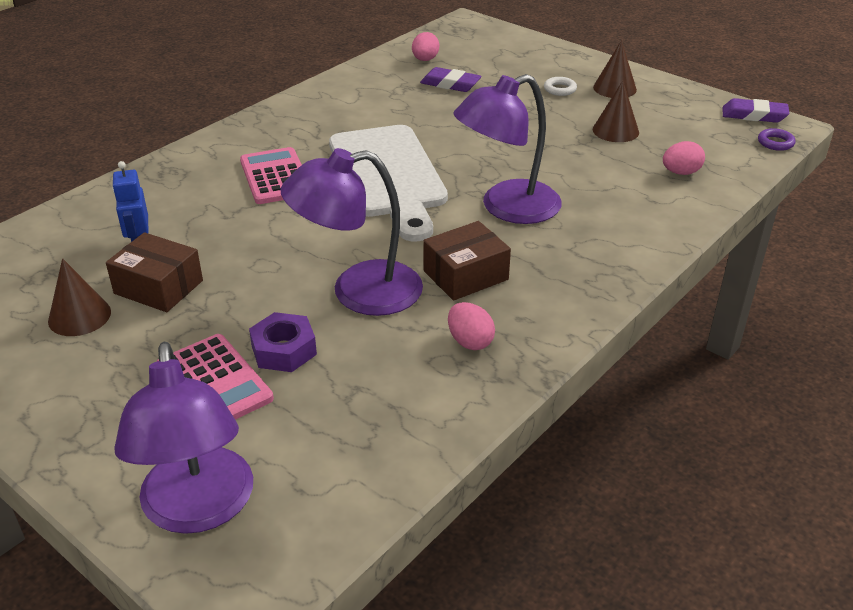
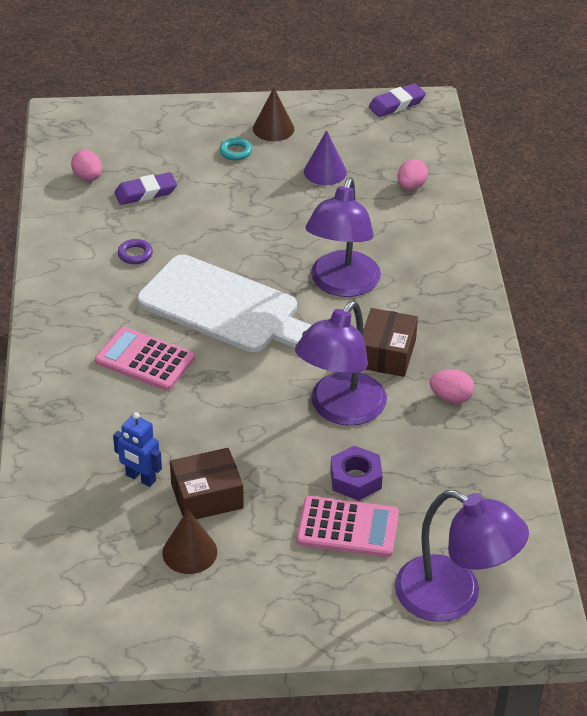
camera: 45 degrees left, 5 degrees up
white ring [544,77,577,96] -> turquoise ring [220,138,252,160]
brown cone [593,81,639,142] -> purple cone [304,130,347,185]
purple ring [758,128,796,151] -> purple ring moved to [118,239,153,264]

